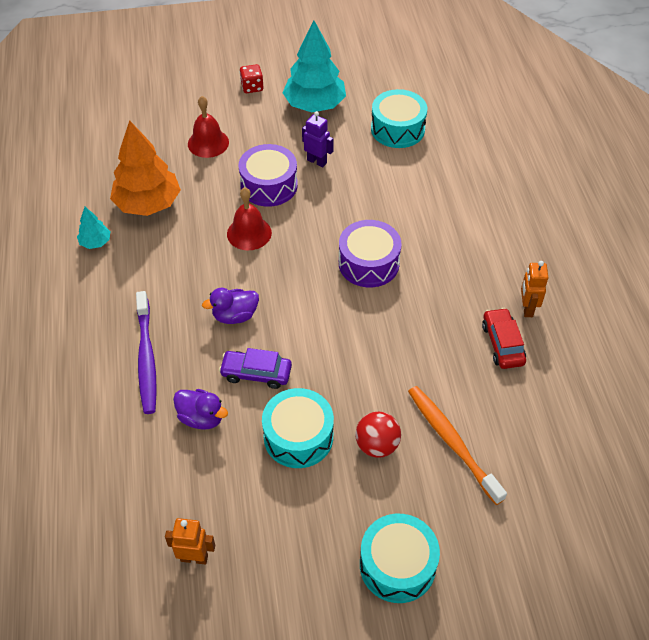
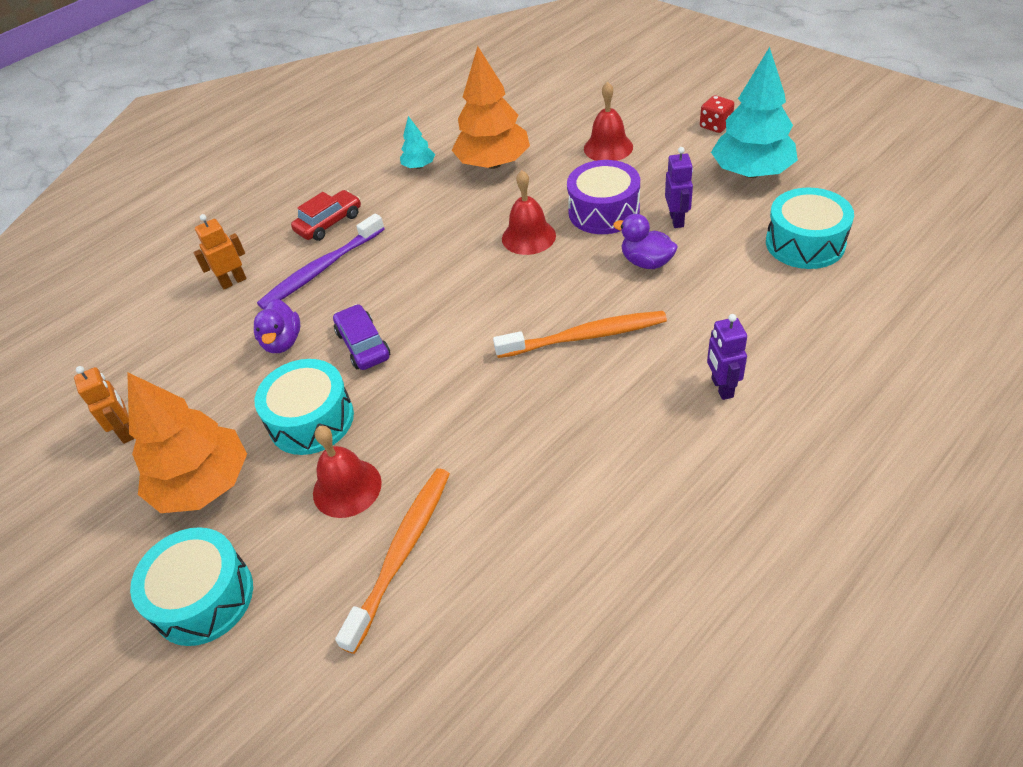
camera: 60 degrees right, 5 degrees down
purple duck [202,288,259,324] -> purple duck moved to [613,214,678,269]
purple drum [339,220,402,287] -> orange toothbrush [493,311,667,358]
red ball [355,412,401,458] -> red bell [313,426,382,518]
red car [482,308,526,369] -> red car moved to [291,190,361,241]
orange robot [521,261,548,317] -> orange robot moved to [193,214,247,289]
none -> orange tree [127,372,247,513]
none -> purple robot [707,314,747,400]

